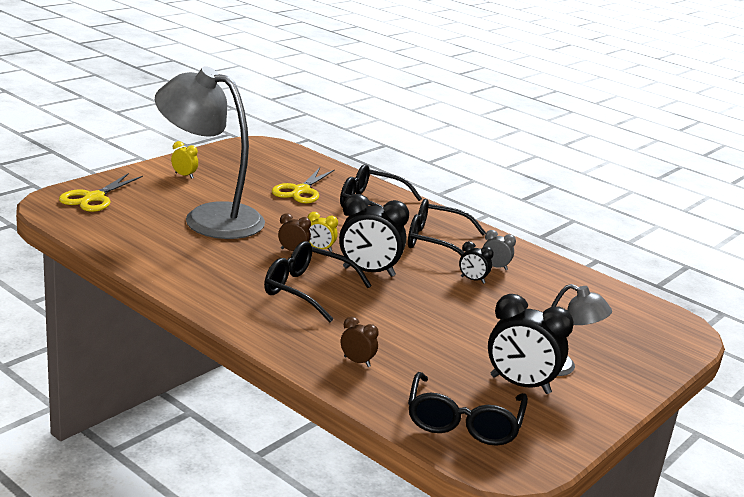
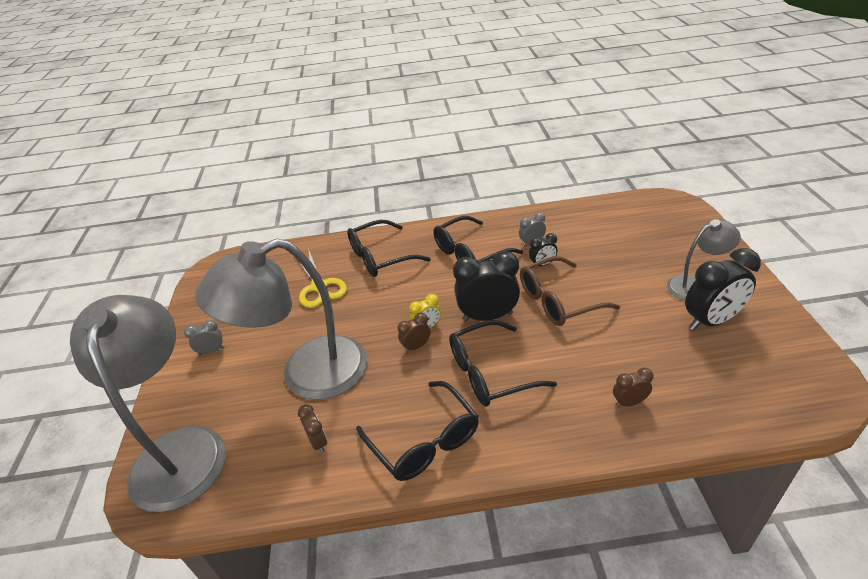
camera: 40 degrees left, 15 degrees up
yellow scissors [59,173,143,212] -> grey lamp [70,295,226,512]
yellow clock [171,141,198,179] -> grey clock [184,320,224,355]
black clock [339,194,409,277] -> black clock turned 150 degrees counterclockwise [453,251,520,321]
black glasses [408,372,528,446] -> black glasses moved to [356,381,479,481]
none -> brown clock [298,404,327,453]
none -> brown glasses [520,256,620,326]

